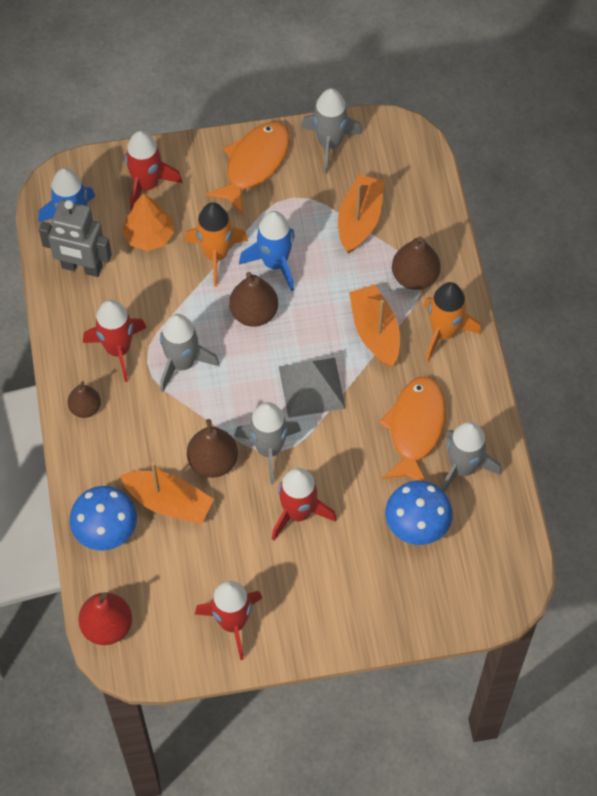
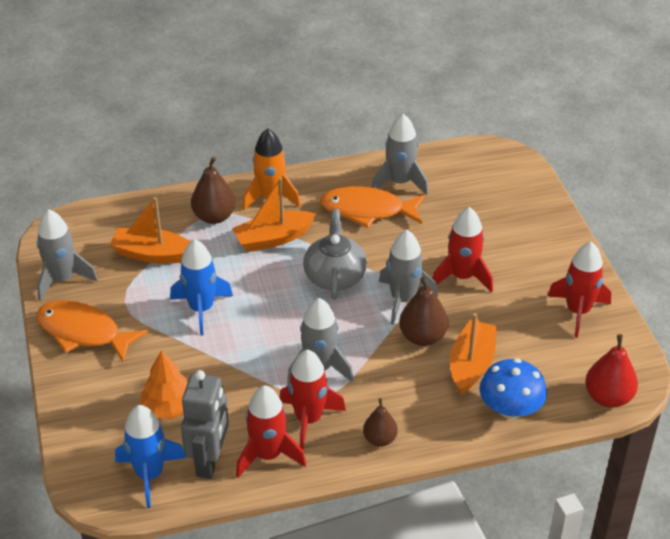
camera: 95 degrees left, 20 degrees down
red rocket [125,131,182,212] -> red rocket moved to [236,385,306,478]
orange rocket [185,202,248,287] -> none
brown pear [229,272,278,327] -> none
grey pyramid [279,358,346,418] -> grey teapot [303,209,367,300]
blue mushroom [385,481,452,545] -> none

